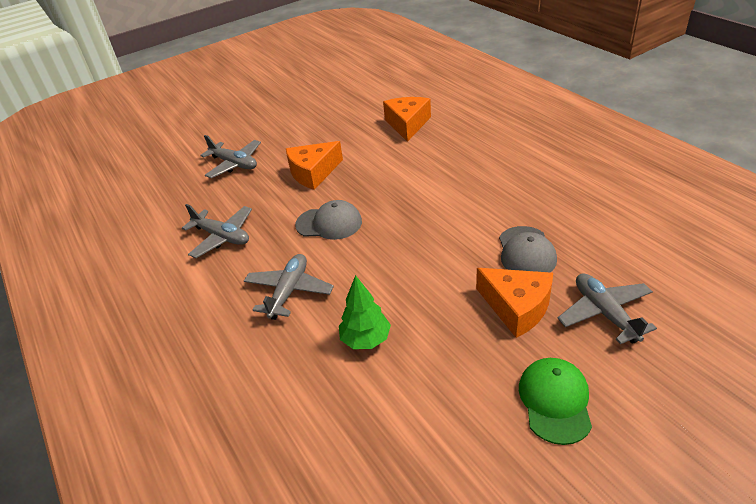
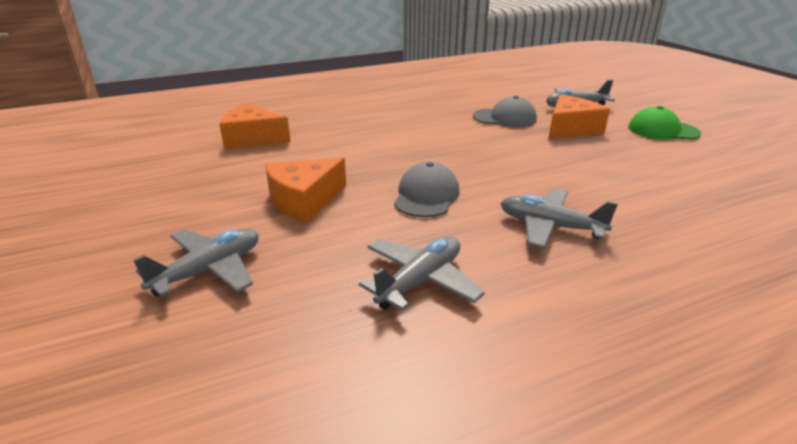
camera: 85 degrees left, 10 degrees down
orange cheese [286,141,343,190] -> orange cheese turned 75 degrees clockwise [265,157,346,223]
green tree [339,275,391,349] -> none

